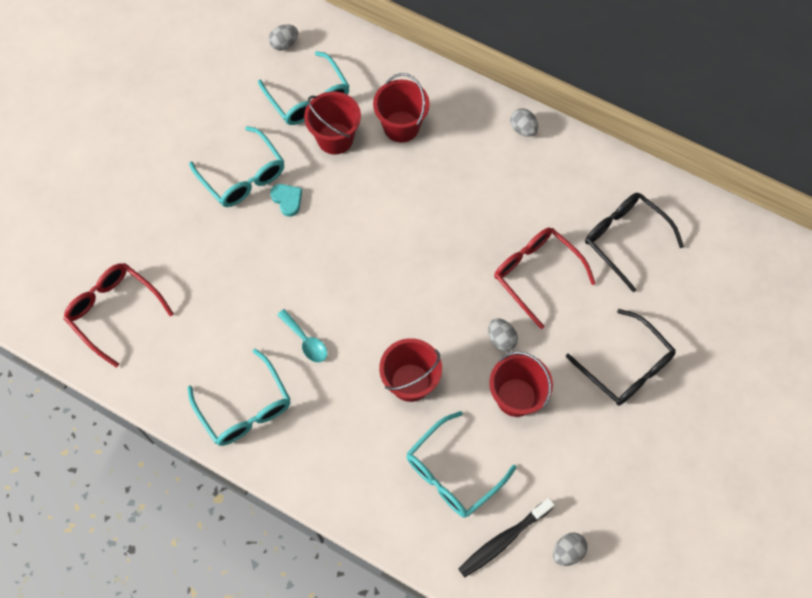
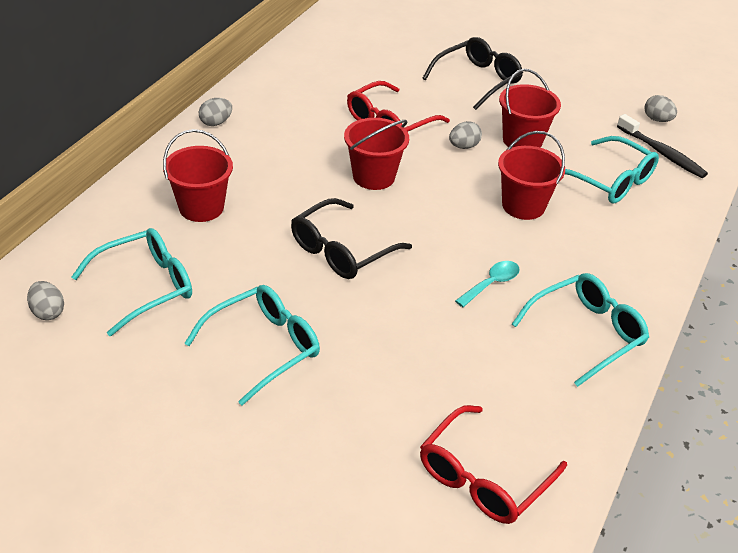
camera: 95 degrees left, 25 degrees down
turquoise heart [270,184,302,217] -> none
red bucket [304,91,361,155] -> red bucket moved to [344,118,409,190]
black glasses [585,193,684,292] -> black glasses moved to [291,198,412,279]

